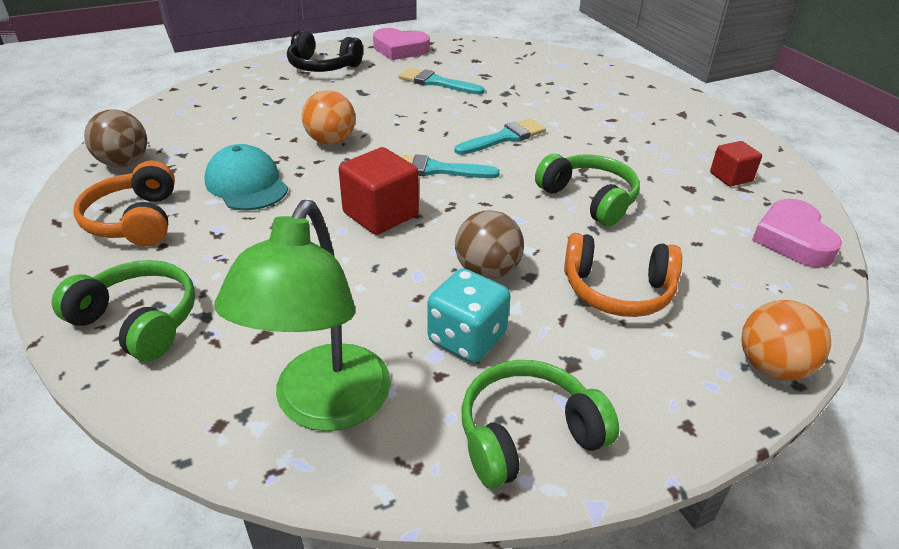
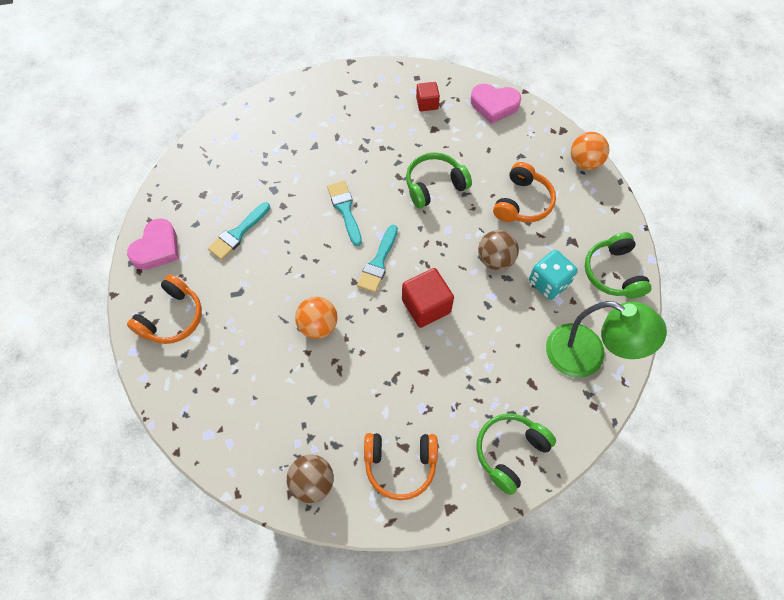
camera: 75 degrees left, 25 degrees up
turquoise cap [204,144,288,210] -> none
black headphones [287,30,363,72] -> orange headphones [127,274,202,344]

